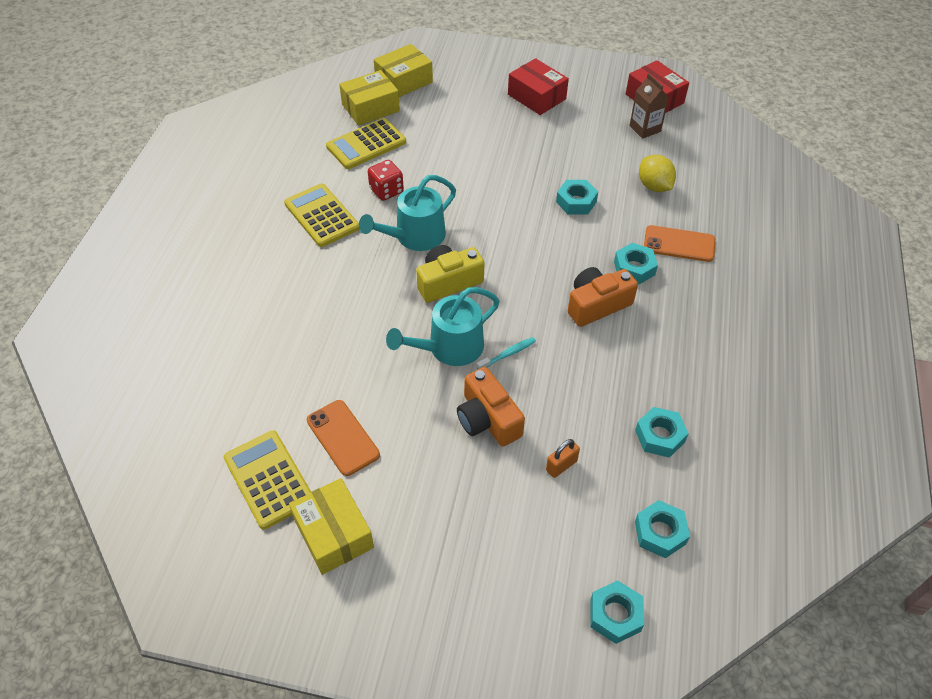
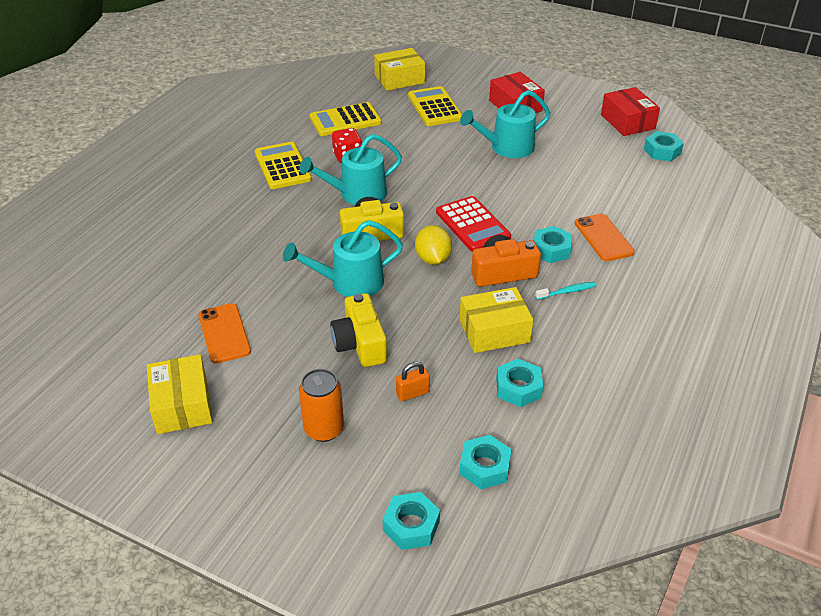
camera: 15 degrees right, 10 degrees down
yellow calculator [224,430,311,530] -> yellow calculator moved to [408,86,462,126]
yellow box [339,70,400,126] -> yellow box moved to [460,287,534,353]
orange camera [457,367,525,446] -> yellow camera [330,293,387,367]
turquoise toothbrush [476,337,536,369] -> turquoise toothbrush moved to [535,282,597,300]
turquoise nut [556,180,598,215] -> turquoise nut moved to [644,131,684,161]
brown carton [629,73,669,139] -> none
yellow lemon [639,155,676,192] -> yellow lemon moved to [415,225,452,265]
orange phone [644,225,715,262] -> orange phone turned 45 degrees clockwise [575,214,635,261]
none -> orange can [299,369,344,442]
none -> red calculator [436,196,511,252]
none -> turquoise watering can [460,90,551,158]

